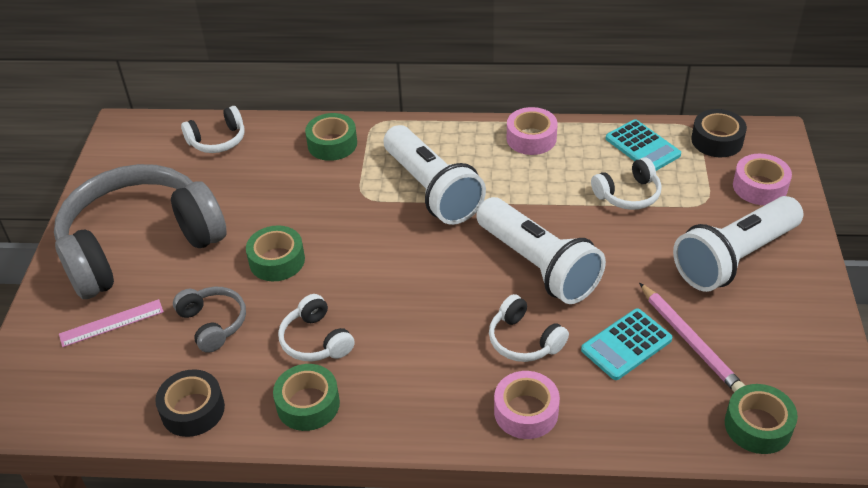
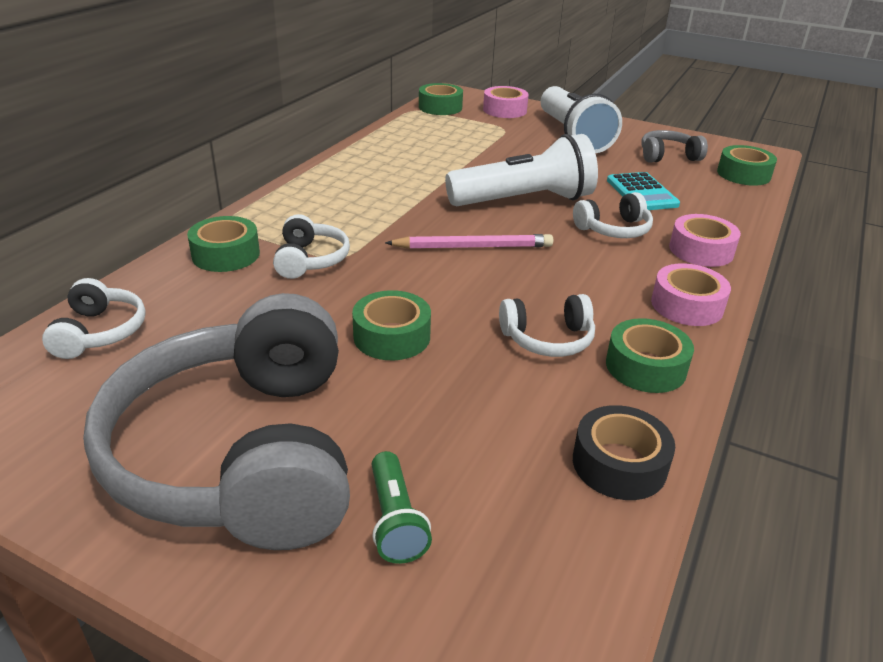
camera: 70 degrees left, 10 degrees down
pink ruler [59,299,164,347] -> green flashlight [372,451,432,564]
grey headphones [173,287,246,353] -> grey headphones moved to [641,130,708,163]
white flashlight [384,125,486,225] -> none
pink tape [507,107,558,155] -> pink tape moved to [651,263,731,326]
white headphones [591,157,662,210] -> white headphones moved to [273,214,350,279]
turquoise calculator [606,119,681,171] -> none
pink pencil [639,283,745,392] -> pink pencil moved to [385,234,553,249]
black tape [691,109,747,157] -> green tape [419,83,463,115]

